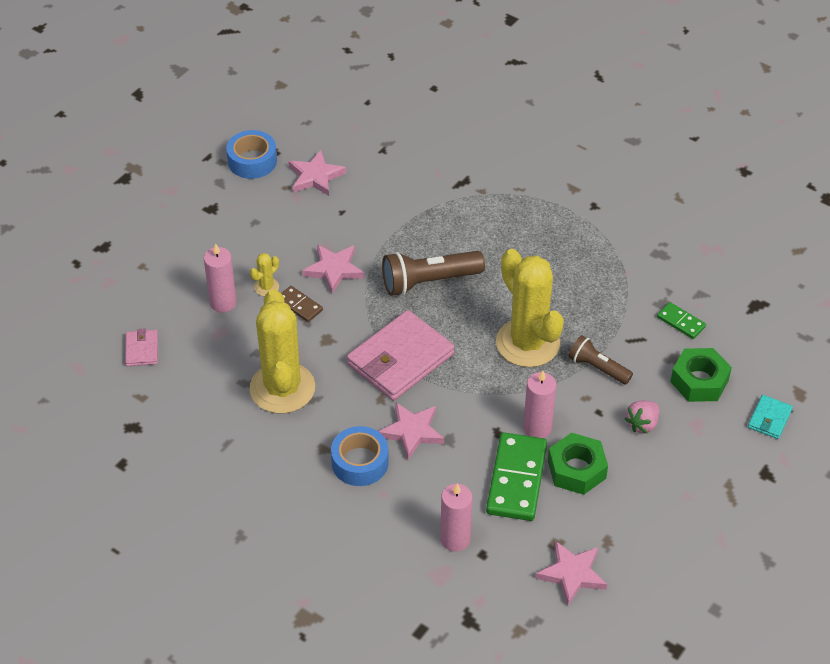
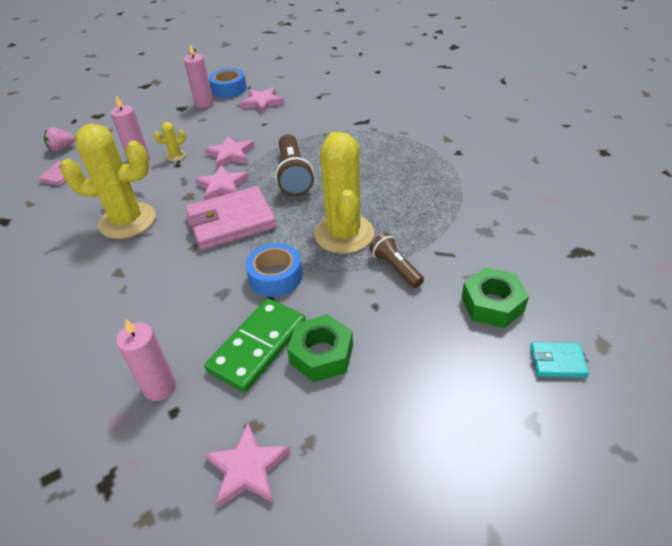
camera: 25 degrees right, 5 degrees down
yellow cactus [250,289,315,413] -> yellow cactus turned 75 degrees clockwise [60,124,156,239]
brown domino [282,286,323,322] -> none
blue tape [331,426,389,486] -> blue tape moved to [245,243,303,297]
pink star [378,402,444,460] -> pink star moved to [195,165,249,200]
brown flashlight [382,251,485,296] -> brown flashlight turned 105 degrees counterclockwise [275,134,314,196]
pink candle [523,371,556,438] -> pink candle moved to [184,45,214,108]
pink strawberry [625,401,659,434] -> pink strawberry moved to [44,127,75,152]
green domino [657,302,706,339] -> none
turquoise wallet [748,395,793,439] -> turquoise wallet turned 45 degrees clockwise [530,342,589,378]

